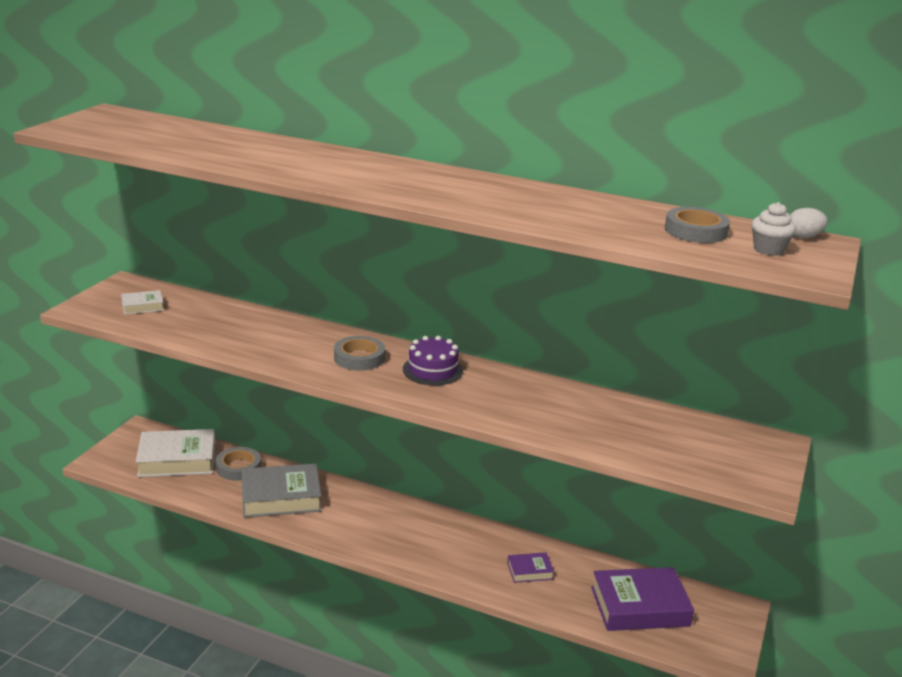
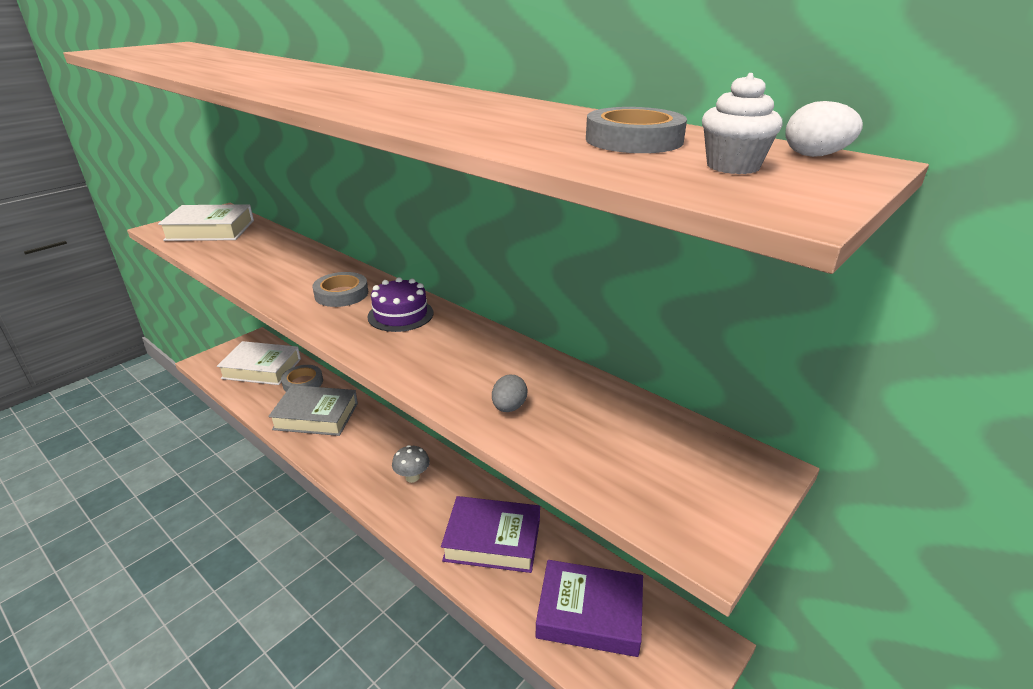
camera: 20 degrees right, 5 degrees up
white book [121,290,164,315] -> white book [158,204,254,241], size x2.04
purple book [507,552,554,583] -> purple book [441,496,540,573], size x2.04
none -> grey mushroom [392,445,430,483]
none -> grey egg [492,375,528,412]

